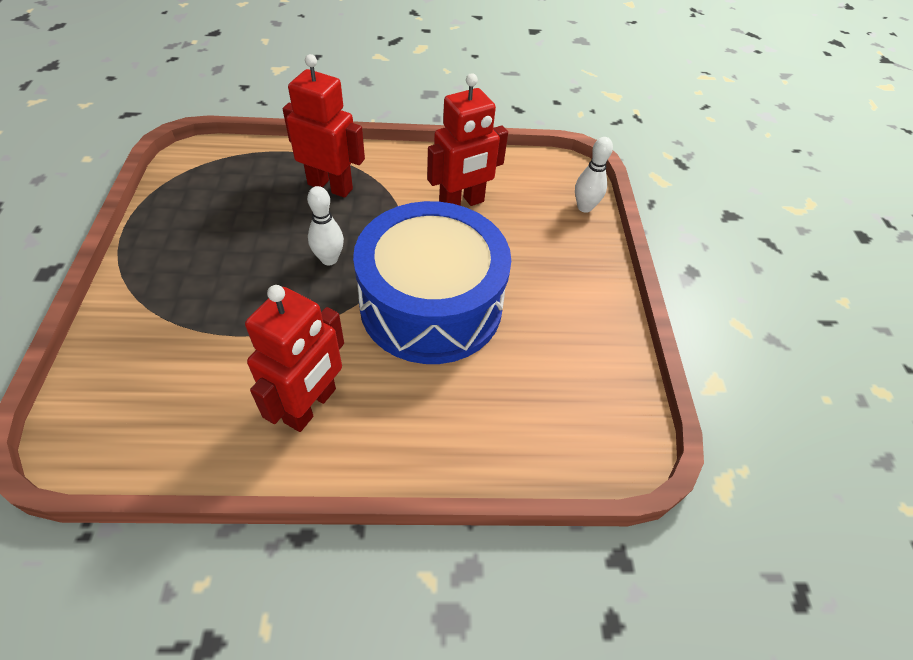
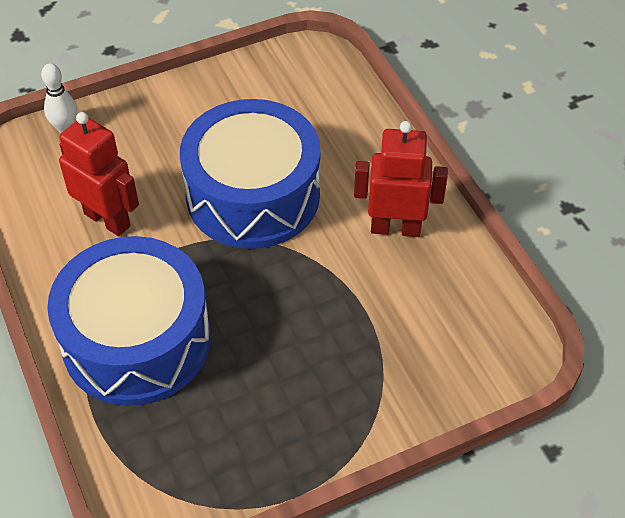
camera: 110 degrees left, 0 degrees up
red robot [283,54,365,198] -> blue drum [47,236,210,406]
white bowling pin [307,186,344,265] -> none

